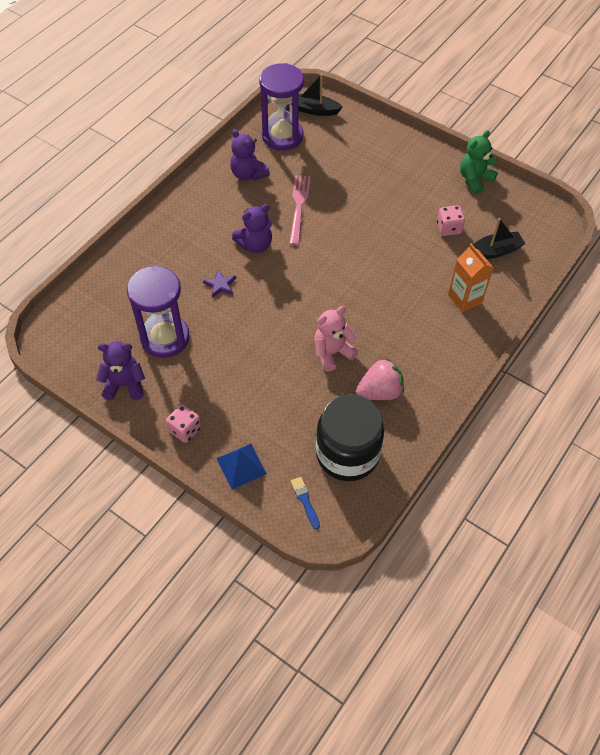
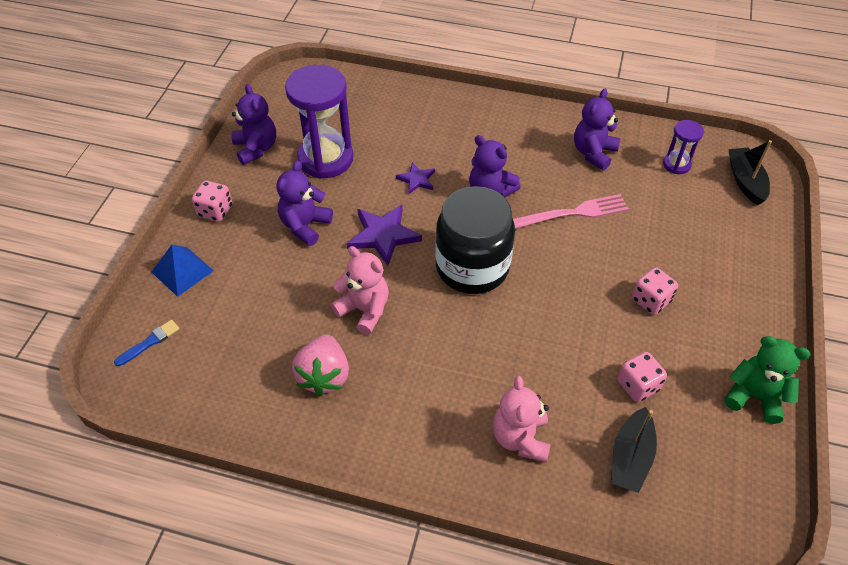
camera: 70 degrees right, 5 degrees down
purple hourglass [259,63,304,151] -> purple hourglass [663,120,704,174], size x0.49
black jar [316,394,384,481] -> black jar moved to [435,186,515,294]
pink strawberry [356,359,404,400] -> pink strawberry turned 45 degrees clockwise [292,335,349,396]
orange carton [448,243,494,312] -> pink teddy bear [492,376,551,462]
black boat [473,218,525,259] -> black boat turned 60 degrees clockwise [611,407,657,493]
none -> purple teddy bear [277,160,333,246]
none -> purple star [347,205,422,266]
none -> pink dice [632,267,678,315]

